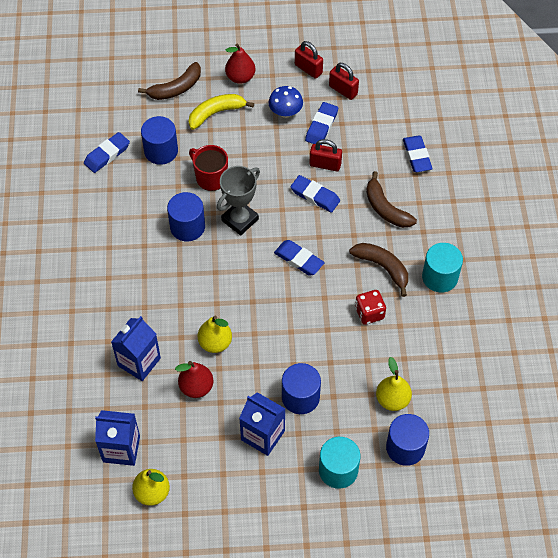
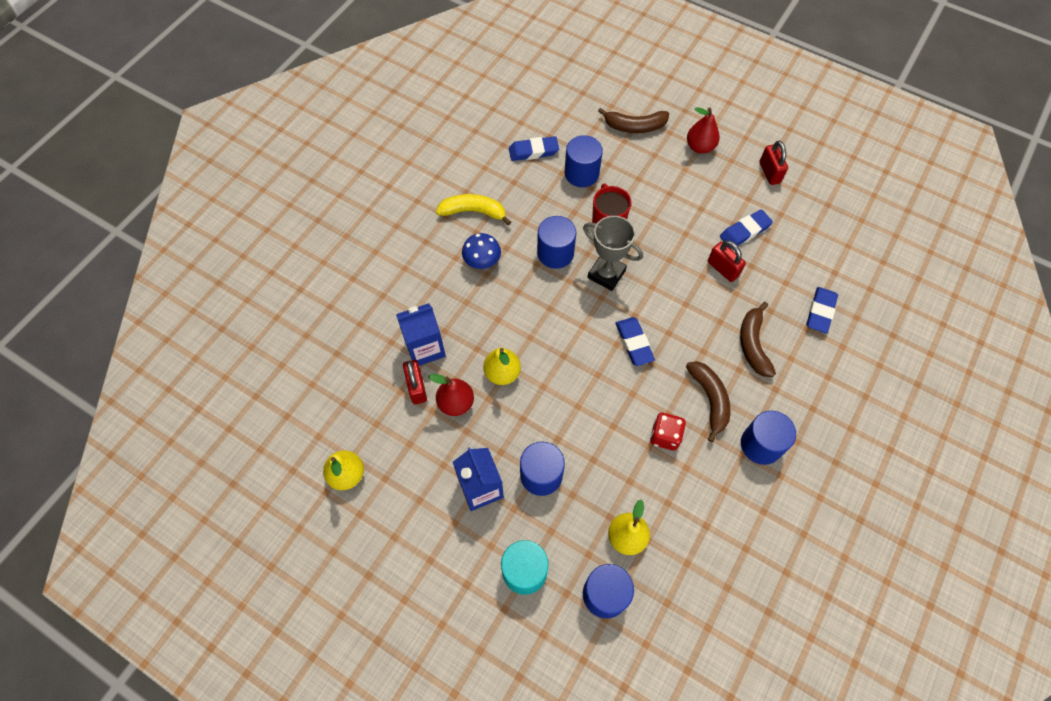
camera: 35 degrees right, 5 degrees up
blue carton [95,410,140,466] -> none
yellow banana [188,94,254,130] -> yellow banana moved to [436,194,511,225]
grey trophy [217,166,260,236] -> grey trophy turned 45 degrees clockwise [583,216,643,291]
blue mushroom [268,86,303,118] -> blue mushroom moved to [462,233,501,269]
blue eraser [291,175,340,213] -> none
red padlock [329,63,359,100] -> red padlock moved to [403,360,427,404]
turquoise cylinder [422,243,463,293] -> blue cylinder [741,411,796,465]

